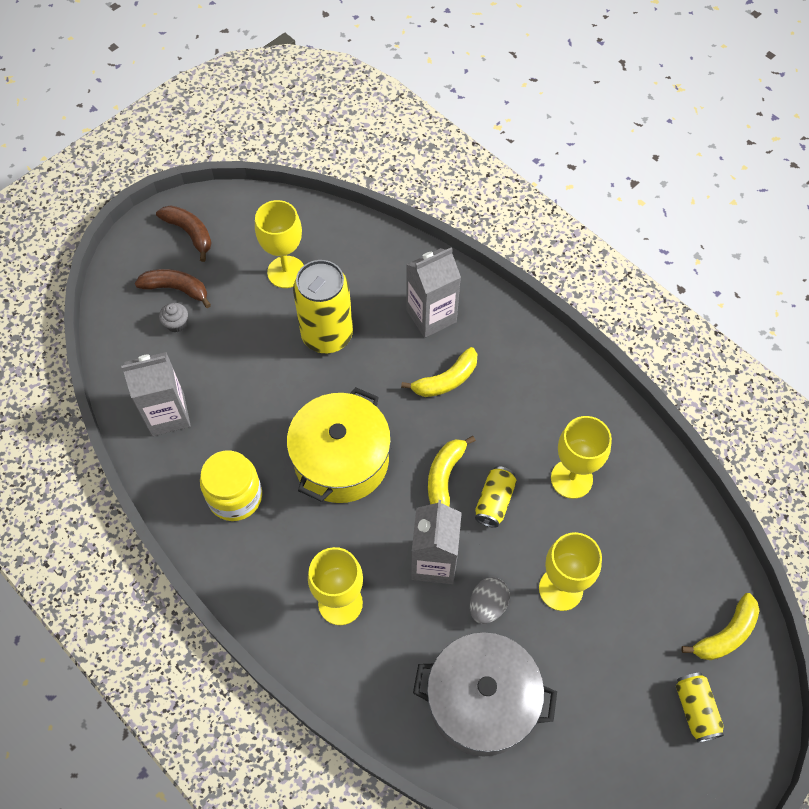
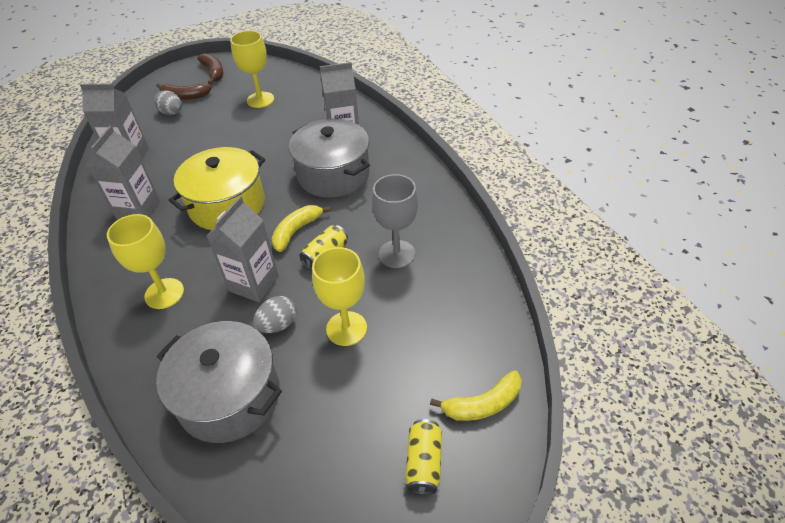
camera: 20 degrees right, 15 degrees down
brown banana [135,269,211,308] -> brown banana turned 150 degrees clockwise [157,83,212,100]
grey cupcake [159,303,188,332] -> grey egg [154,90,182,115]
yellow jar [200,450,262,521] -> grey carton [86,126,160,220]
yellow can [293,260,353,353] -> none
yellow banana [401,347,477,397] -> grey pot [289,119,370,198]
yellow goblet [551,416,612,499] -> grey goblet [372,174,418,268]

